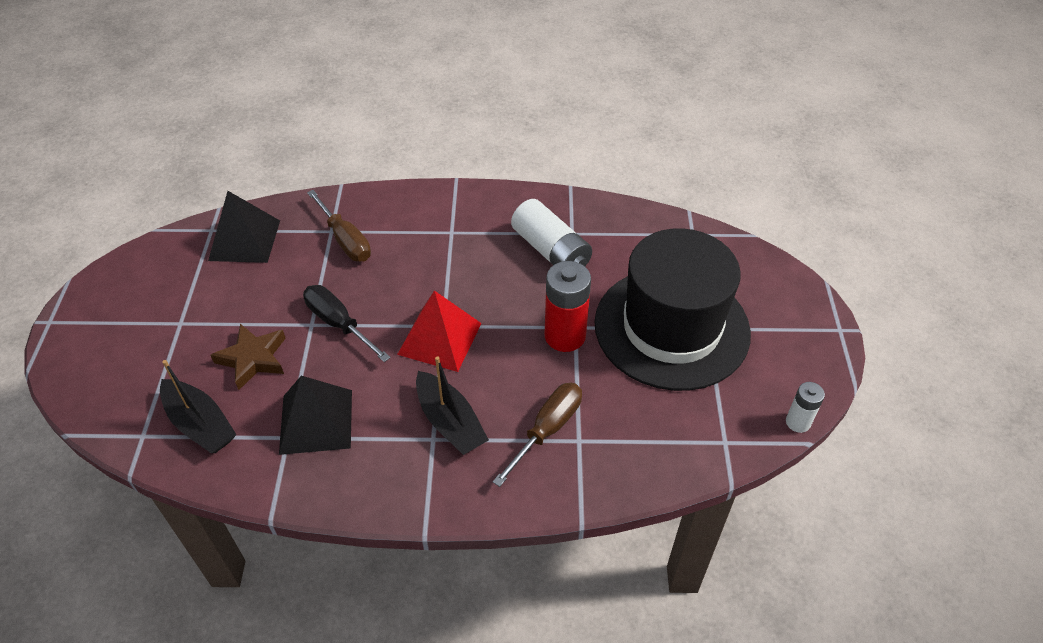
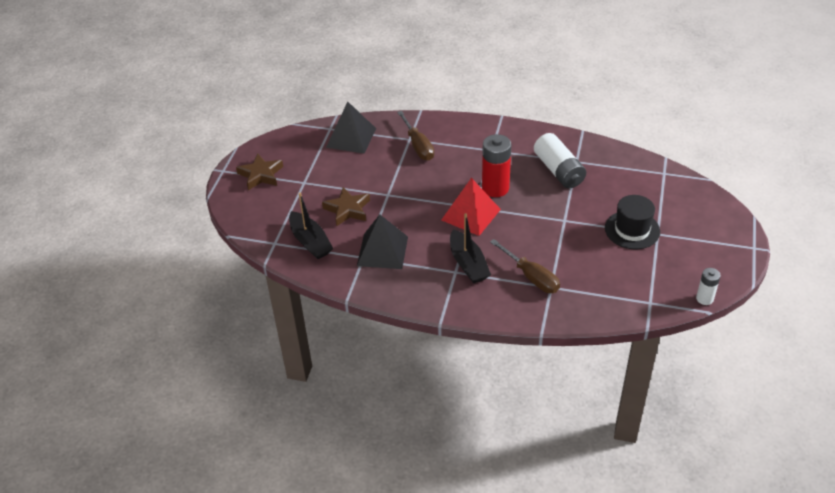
camera: 15 degrees right, 5 degrees down
black screwdriver [303,285,391,362] -> none
brown screwdriver [493,383,582,487] -> brown screwdriver turned 90 degrees clockwise [490,239,560,293]
red battery [545,261,591,352] -> red battery moved to [482,134,511,197]
black hat [594,228,751,391] -> black hat [605,195,660,249], size x0.50
none -> brown star [236,154,283,190]

